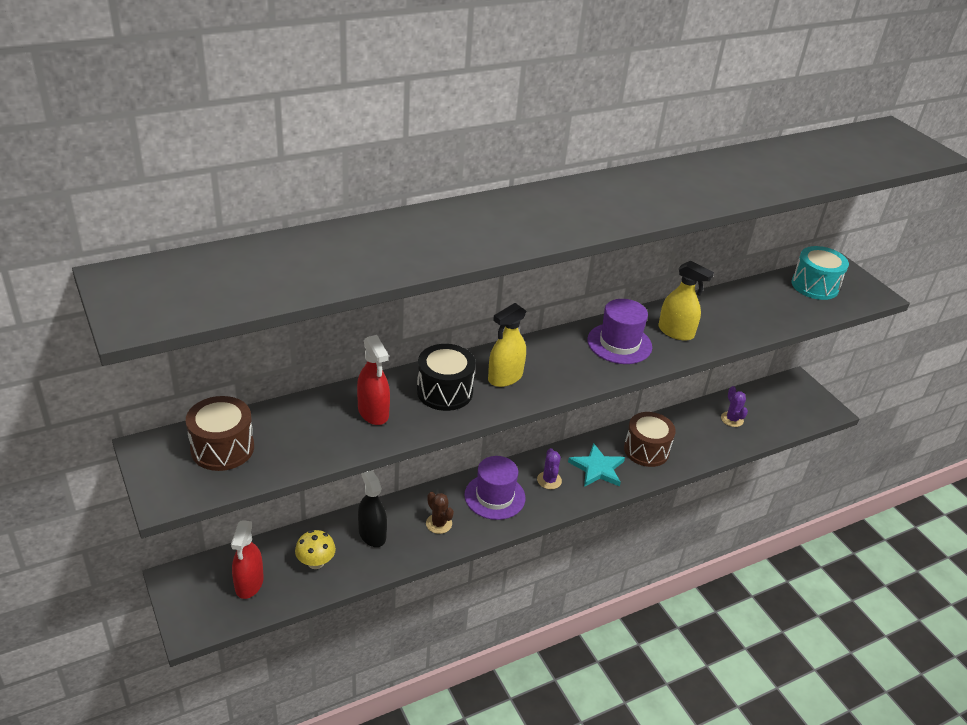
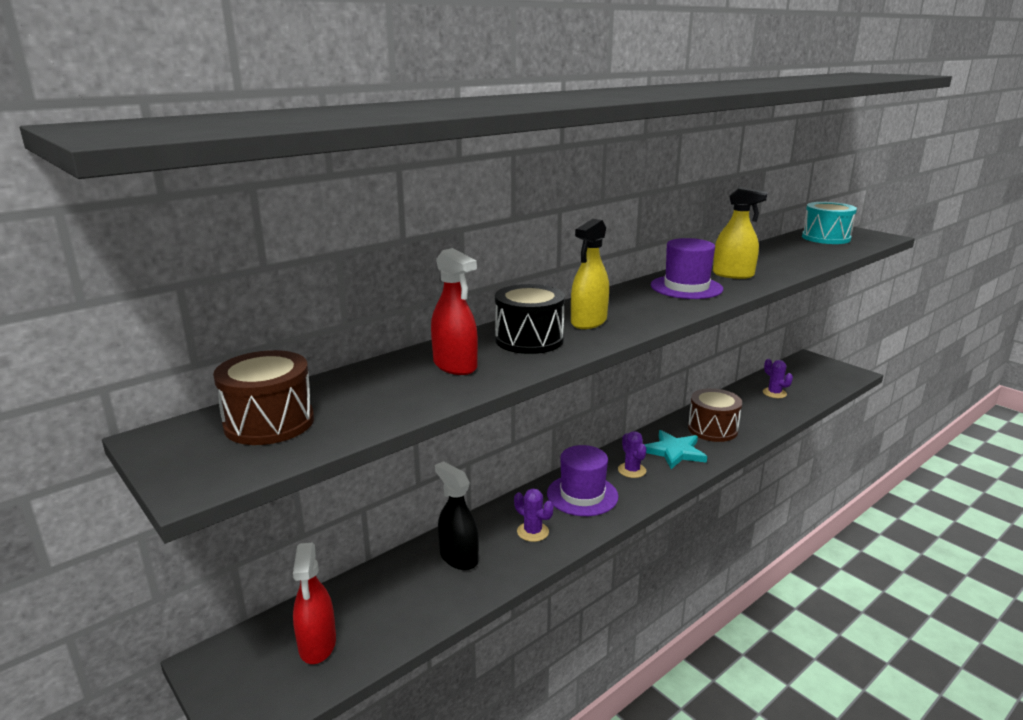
camera: 10 degrees left, 15 degrees down
yellow mushroom [295,530,336,569] -> none
brown cactus [426,492,454,534] -> purple cactus [514,489,553,542]

